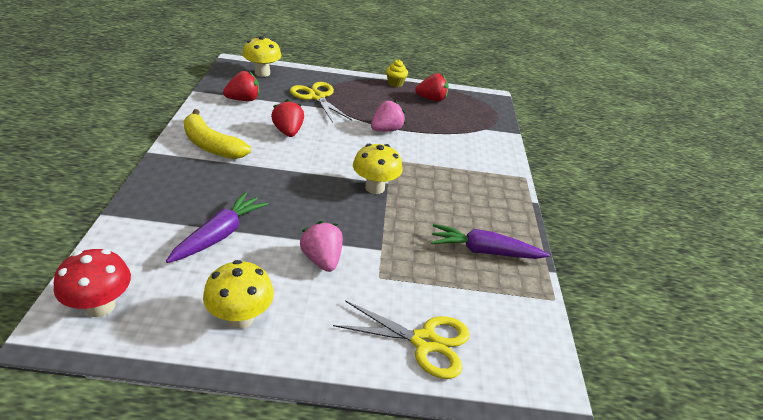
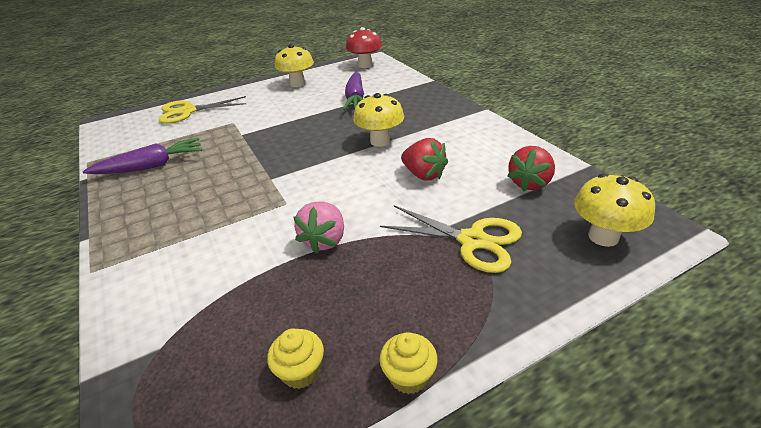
camera: 155 degrees right, 0 degrees up
yellow banana [184,109,251,159] -> none
pink strawberry [300,221,343,272] -> none
yellow mushroom [353,144,403,194] -> yellow mushroom moved to [353,93,404,147]
red strawberry [415,73,449,102] -> yellow cupcake [267,328,324,389]

